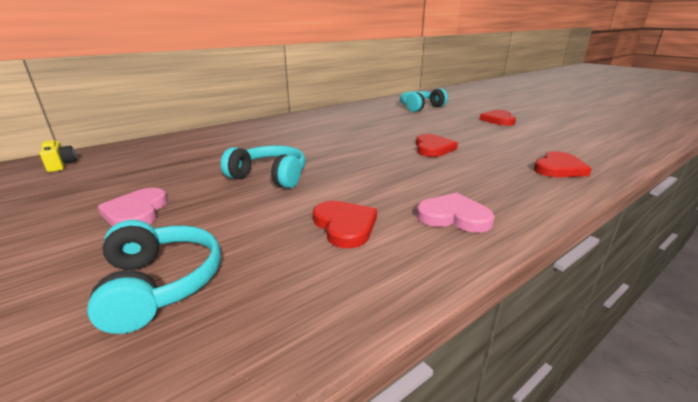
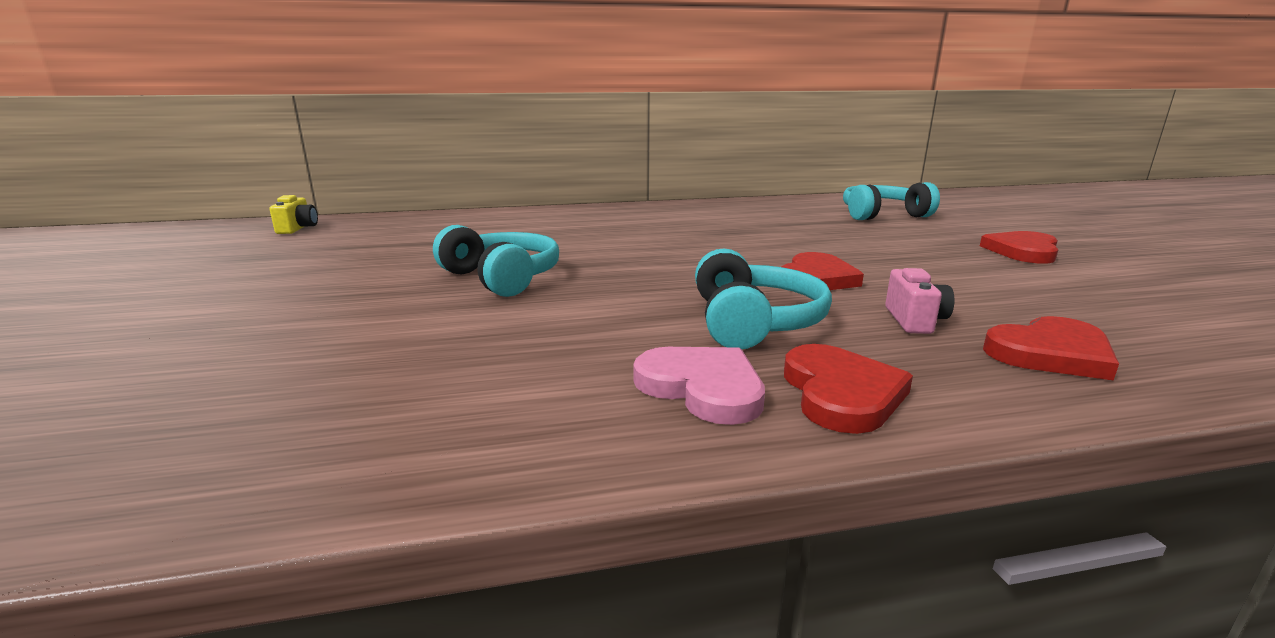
camera: 25 degrees right, 5 degrees down
turquoise headphones [87,220,221,334] -> turquoise headphones moved to [695,248,832,349]
pink heart [98,188,168,226] -> none
red heart [313,201,377,248] -> red heart moved to [784,344,913,434]
none -> pink camera [885,268,955,334]

